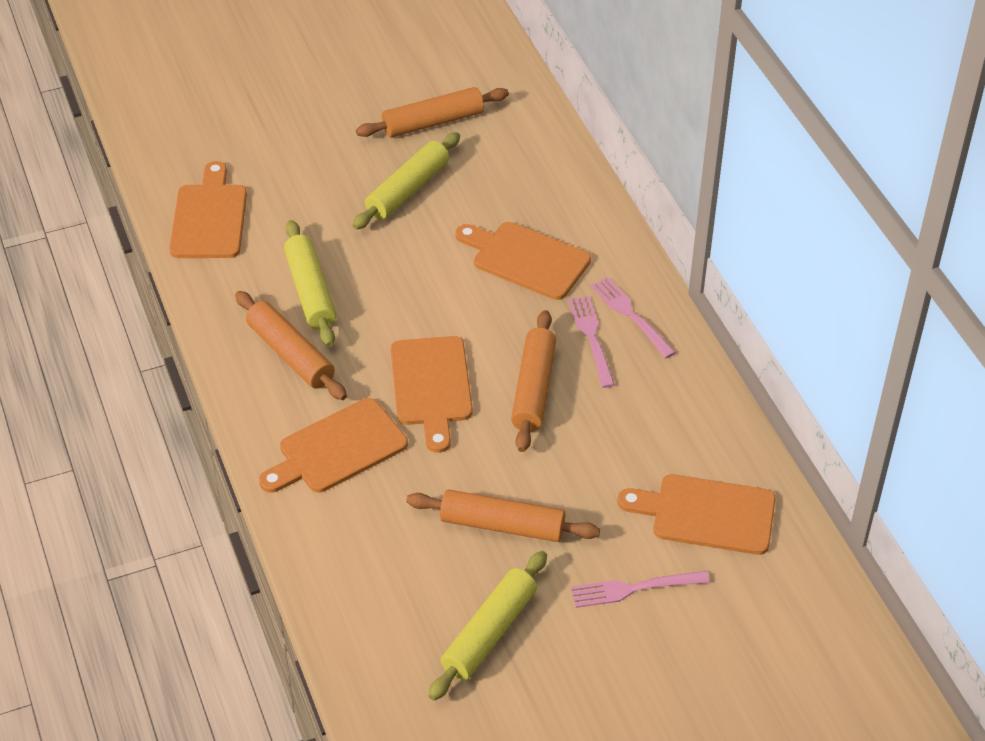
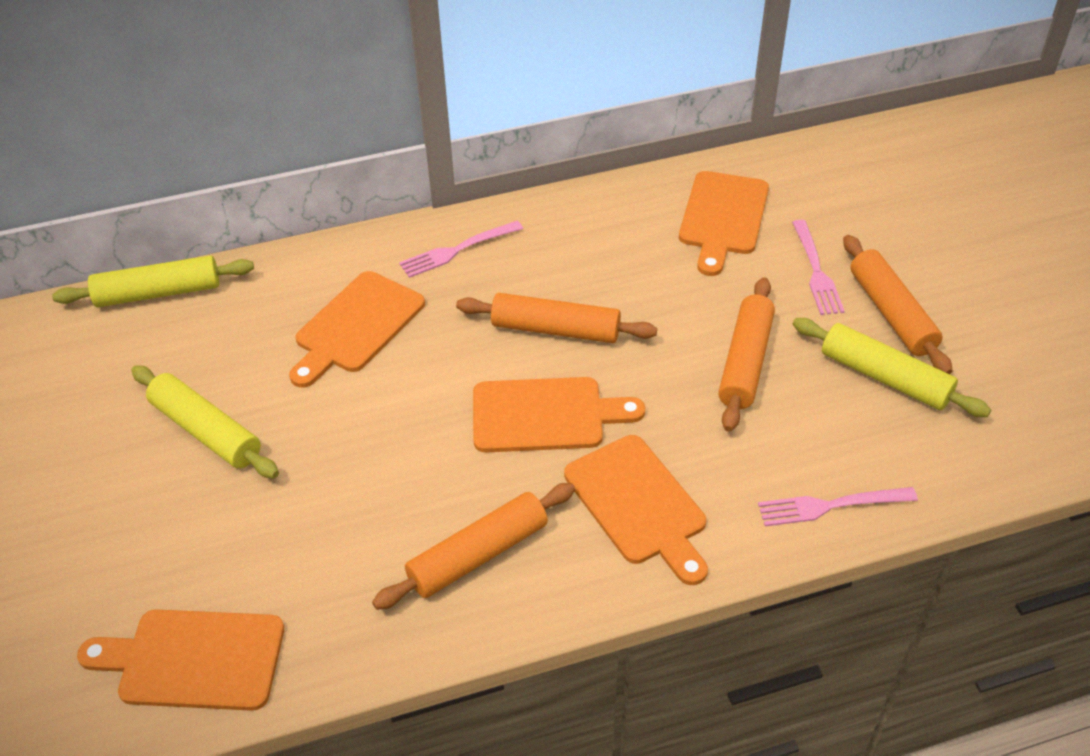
camera: 85 degrees left, 0 degrees up
yellow rolling pin [284,220,336,346] -> yellow rolling pin moved to [52,255,254,307]
orange rolling pin [356,87,509,138] -> orange rolling pin moved to [843,235,952,374]
pink fork [568,296,615,388] -> pink fork moved to [758,487,918,526]

